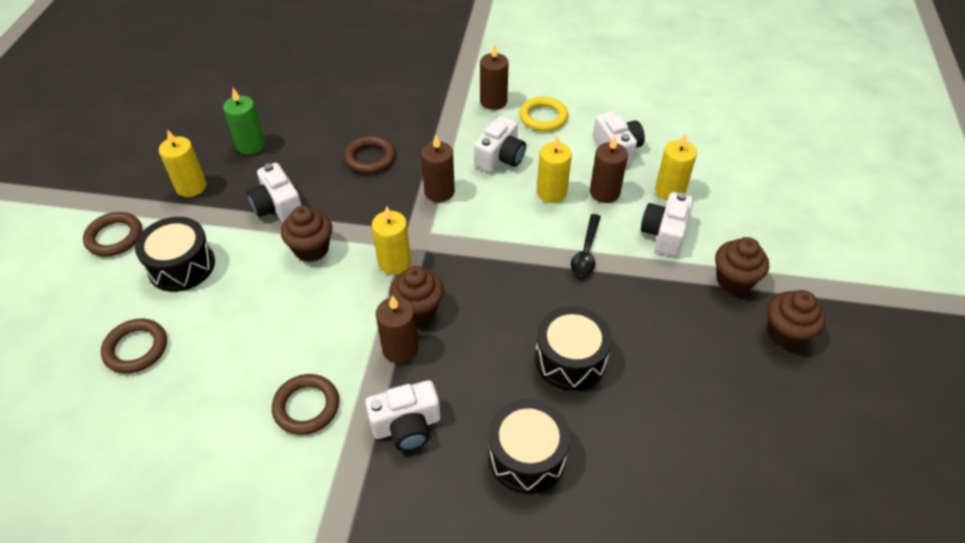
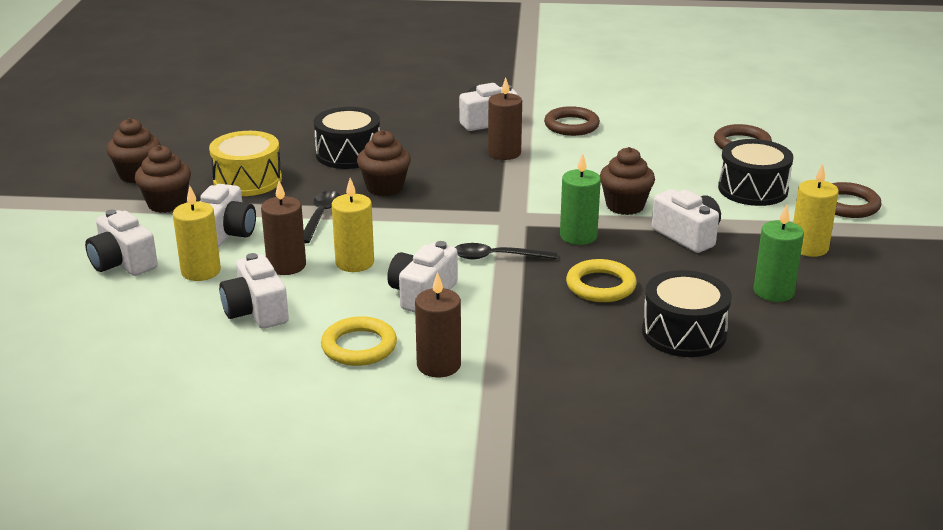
camera: 175 degrees right, 20 degrees down
brown ring [344,136,396,174] -> yellow ring [566,259,637,302]
yellow candle [372,206,411,275] -> none
brown cupcake [389,266,444,324] -> brown cupcake moved to [357,130,411,196]
brown candle [421,135,455,202] -> black spoon [455,243,557,259]
black drum [488,399,570,493] -> black drum moved to [642,270,732,357]
none -> white camera [85,209,158,276]
none -> yellow drum [209,131,282,196]
none -> green candle [560,153,601,245]

